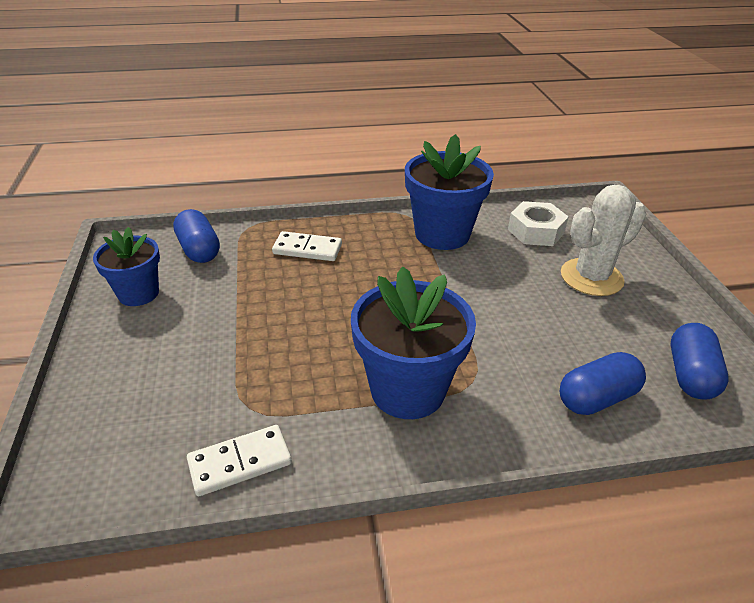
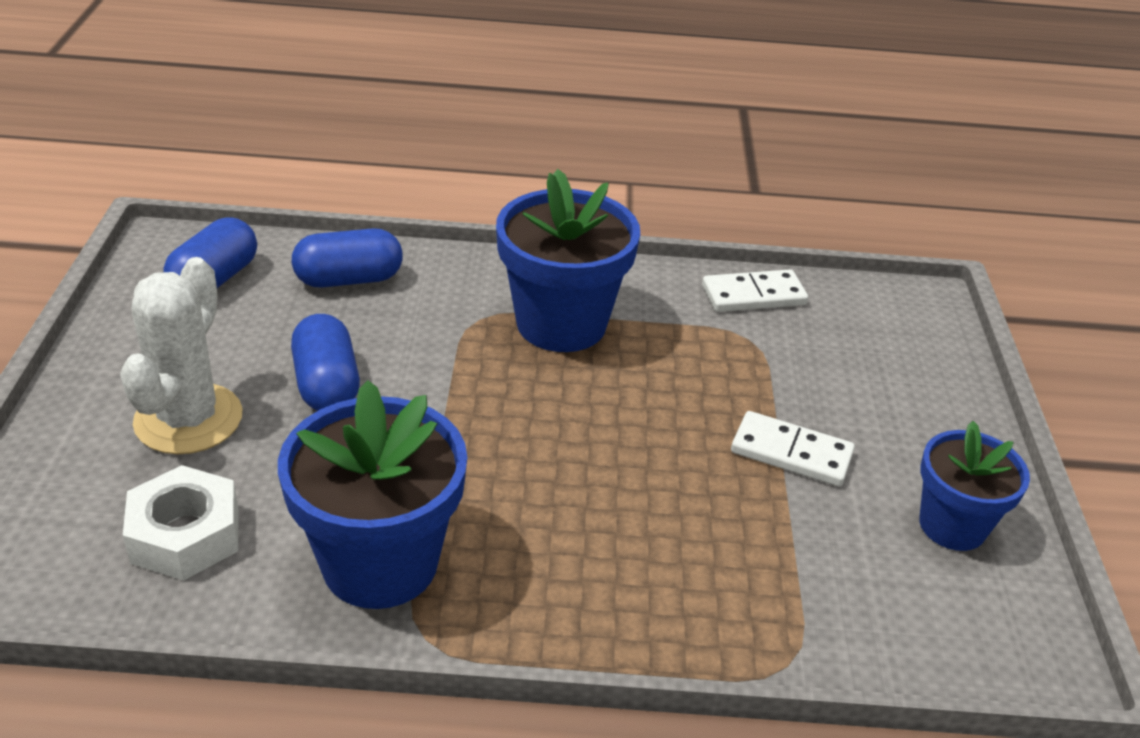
camera: 170 degrees left, 0 degrees up
blue capsule [173,209,220,263] -> blue capsule moved to [291,314,360,411]
white domino [272,231,342,261] -> white domino moved to [731,411,855,486]
white cactus [561,185,646,296] -> white cactus turned 60 degrees counterclockwise [120,257,242,454]

